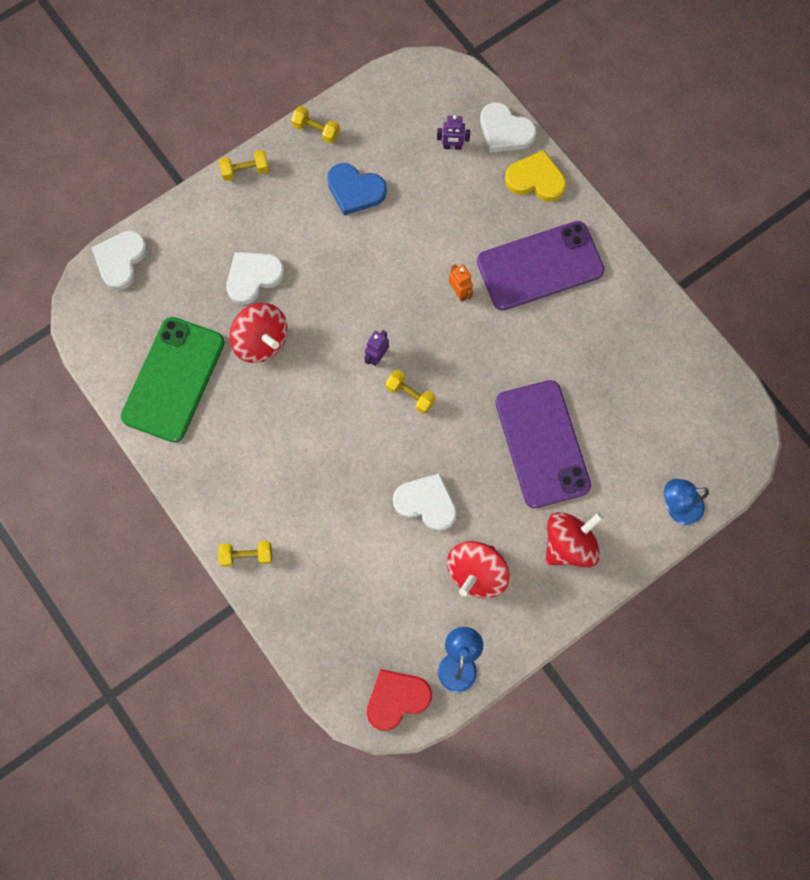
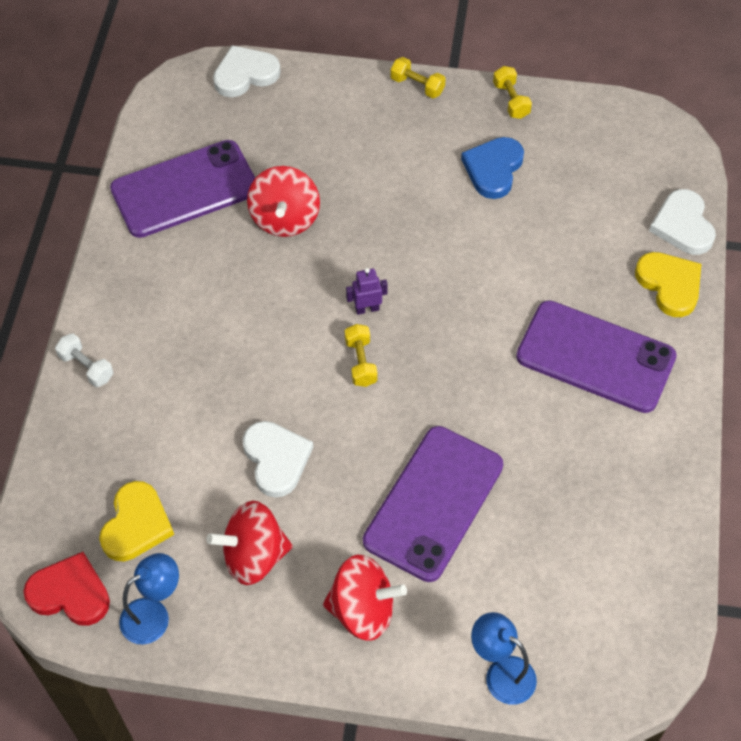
camera: 45 degrees right, 15 degrees down
green phone [121,317,225,443] -> purple phone [110,140,255,238]
yellow dumbbell [218,541,272,567] -> white dumbbell [55,334,114,387]
white heart [226,252,285,305] -> none
blue heart [327,163,387,215] -> blue heart turned 45 degrees clockwise [461,137,524,199]
purple robot [437,115,470,150] -> none
orange robot [449,264,473,302] -> none
none -> yellow heart [99,481,174,561]

